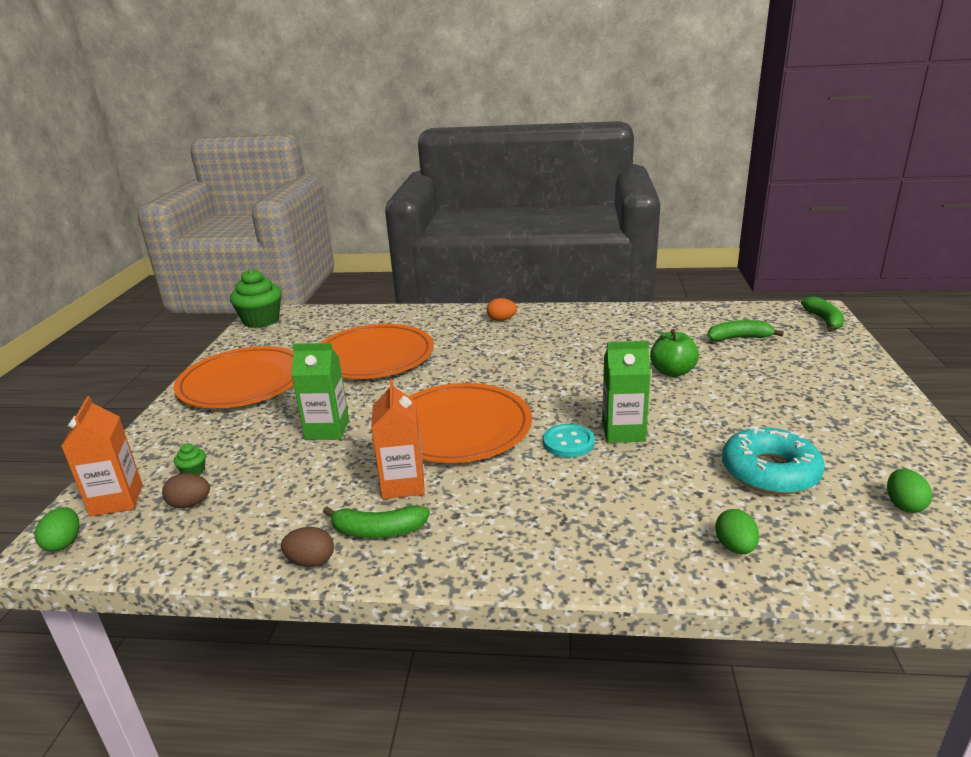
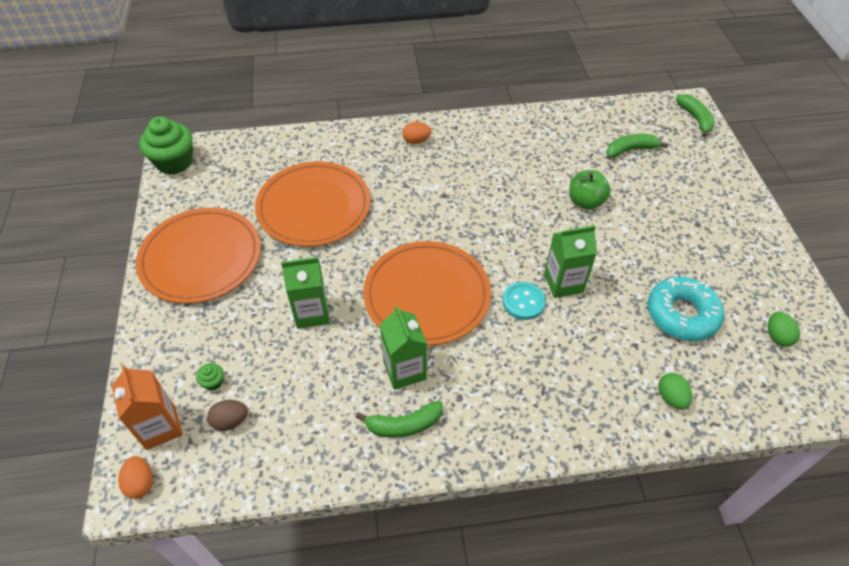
camera: 15 degrees left, 25 degrees up
green egg [35,507,79,551] -> orange egg [118,456,153,499]
brown egg [281,527,334,567] -> none
orange carton [371,379,425,499] -> green carton [380,305,427,390]

